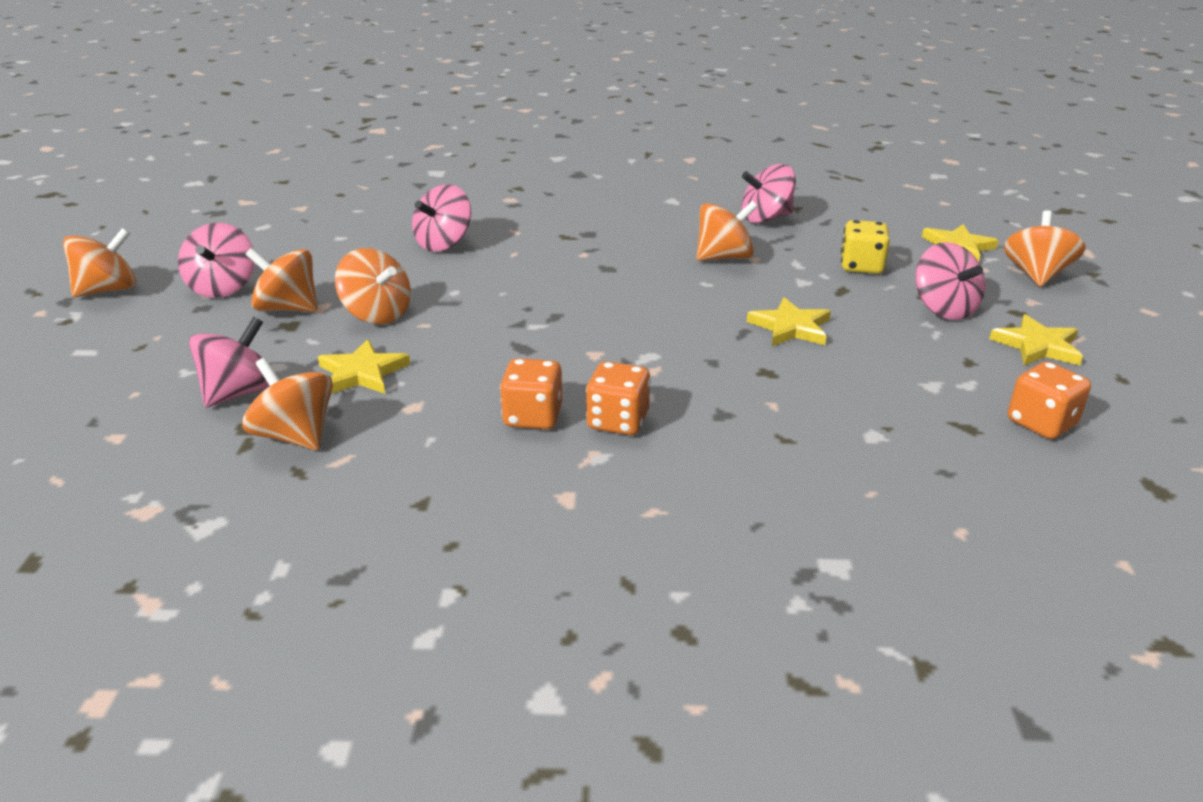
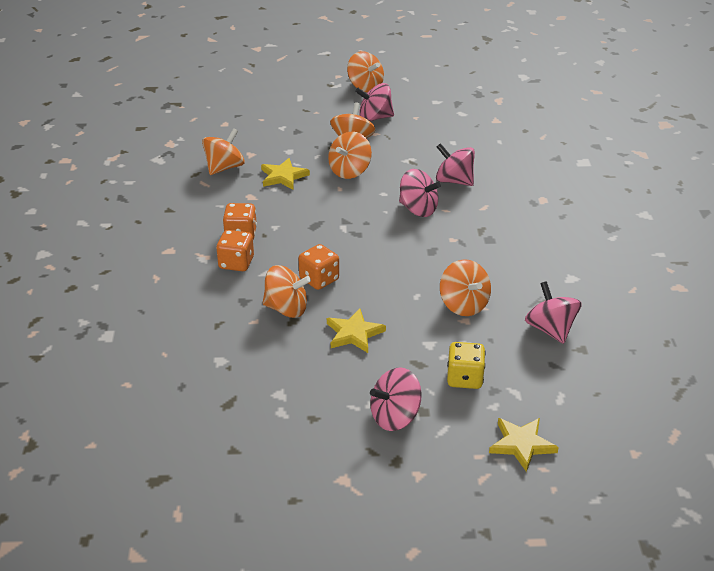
camera: 85 degrees right, 5 degrees up
pink spinning top [189,317,270,407] -> pink spinning top moved to [399,169,441,217]
yellow star [989,314,1083,366] -> none
orange spinning top [1004,210,1086,287] -> orange spinning top moved to [263,265,311,318]
orange dice [1008,361,1091,439] -> orange dice moved to [299,244,339,290]

